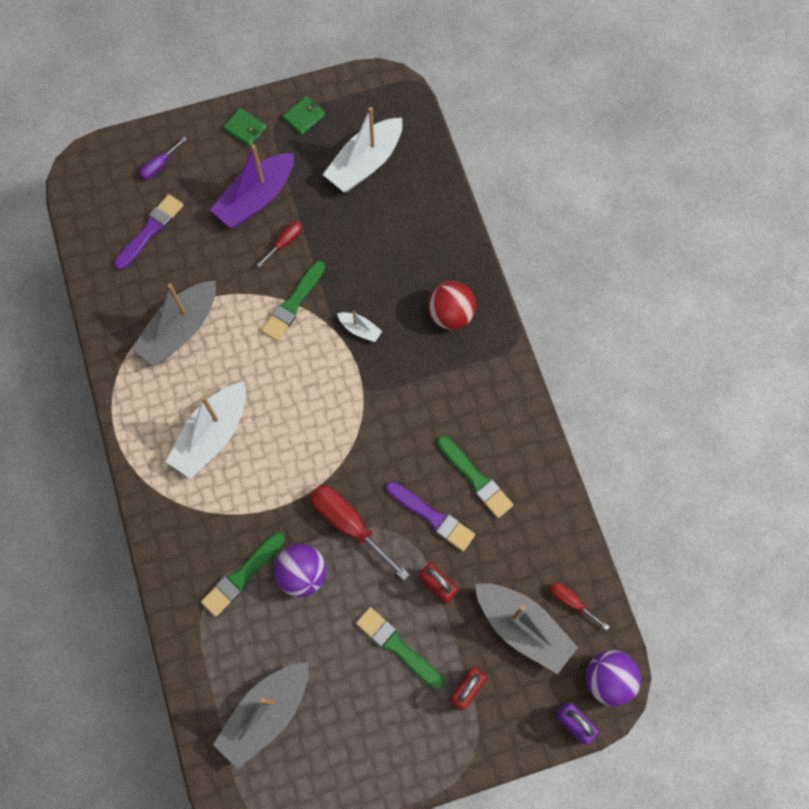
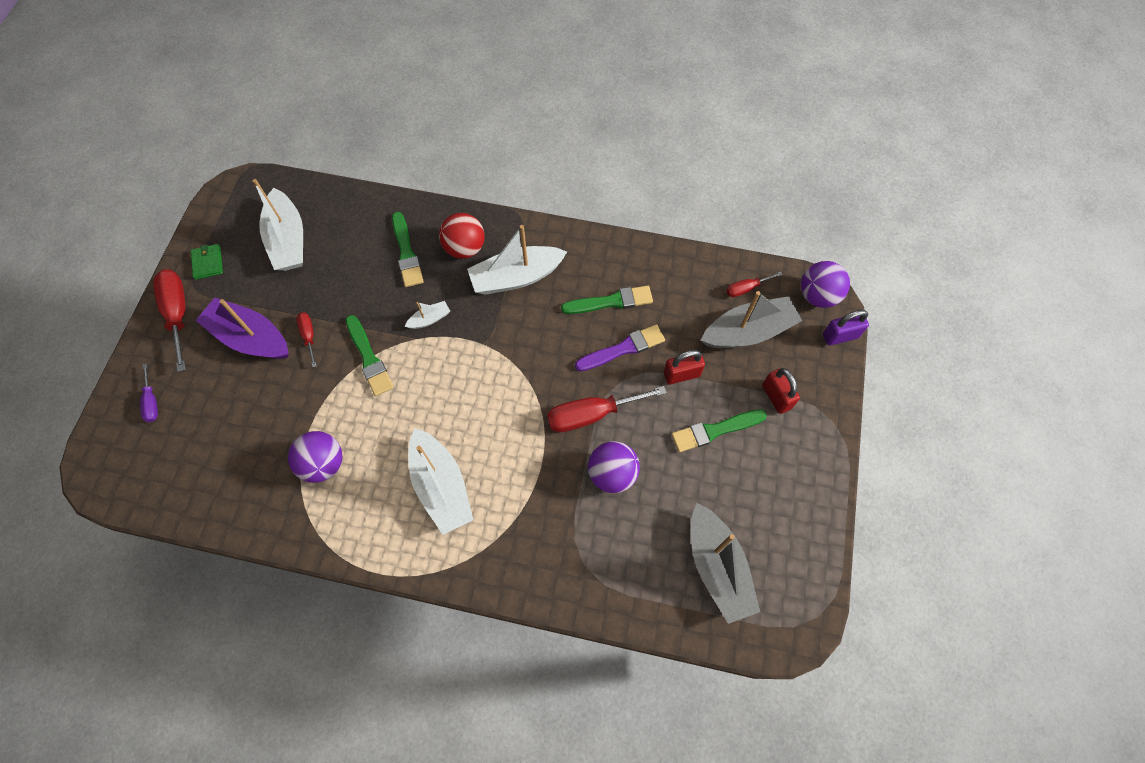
camera: 60 degrees left, 5 degrees down
purple brush [114,194,184,270] -> none
grey boat [132,280,216,367] -> purple ball [288,431,342,483]
green brush [201,533,285,617] -> green brush moved to [392,212,424,287]
purple boat [210,144,294,228] -> purple boat turned 135 degrees clockwise [195,298,289,359]
green wallet [223,108,267,146] -> red screwdriver [153,269,186,372]
none -> white boat [467,225,567,295]

